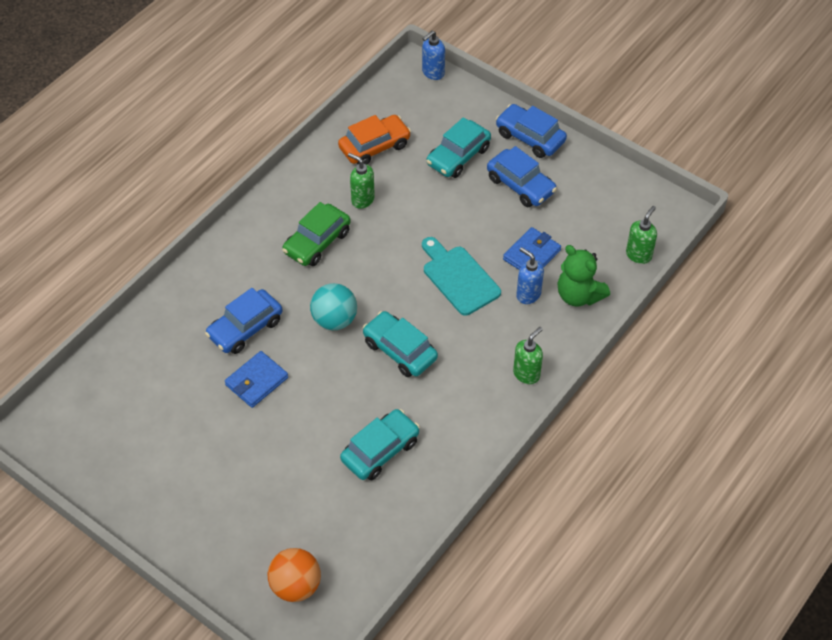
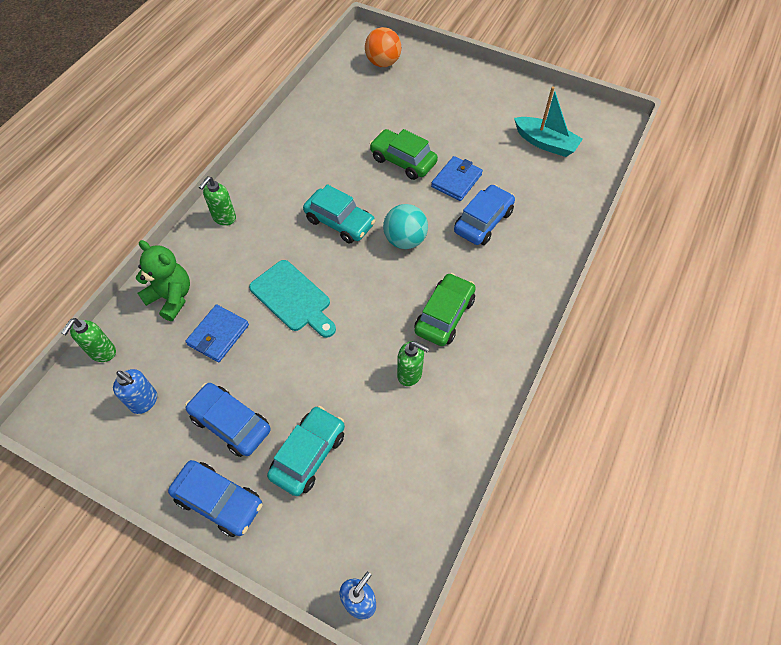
camera: 170 degrees right, 5 degrees up
orange car [338,115,411,165] -> none
turquoise car [340,409,420,480] -> none
blue soap dispenser [516,247,544,304] -> blue soap dispenser moved to [113,369,157,414]
none -> green car [370,129,438,180]
none -> turquoise boat [514,86,583,157]

